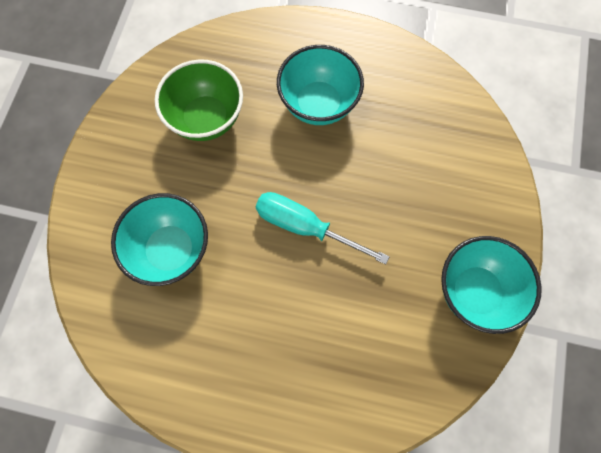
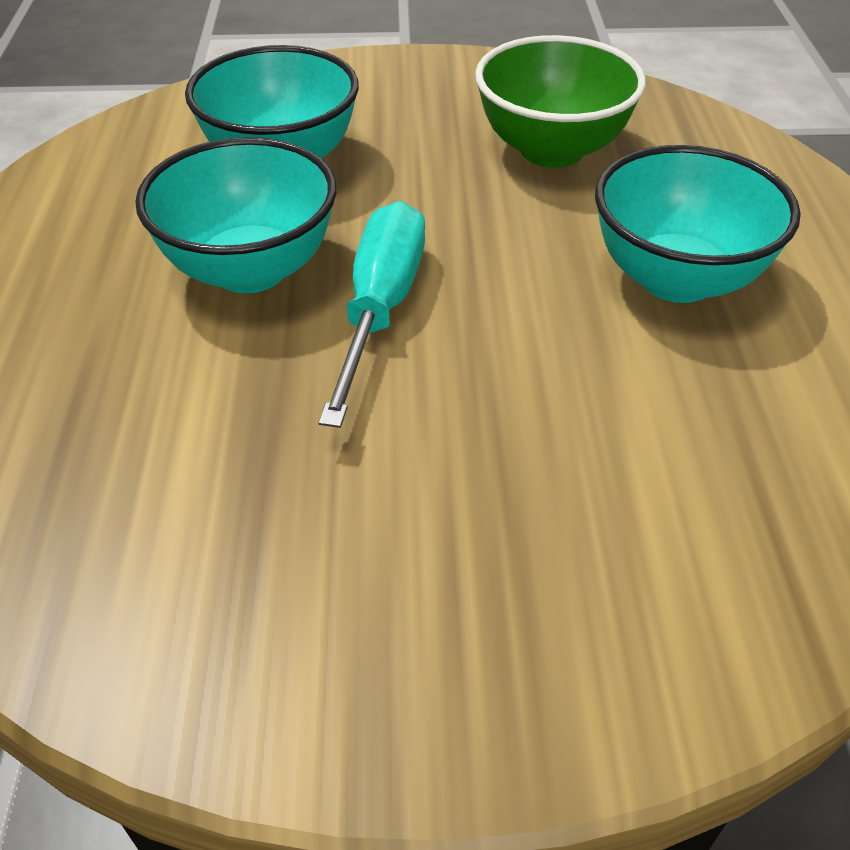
camera: 75 degrees right, 25 degrees down
turquoise bowl [441,236,542,334] -> turquoise bowl moved to [135,137,337,293]

